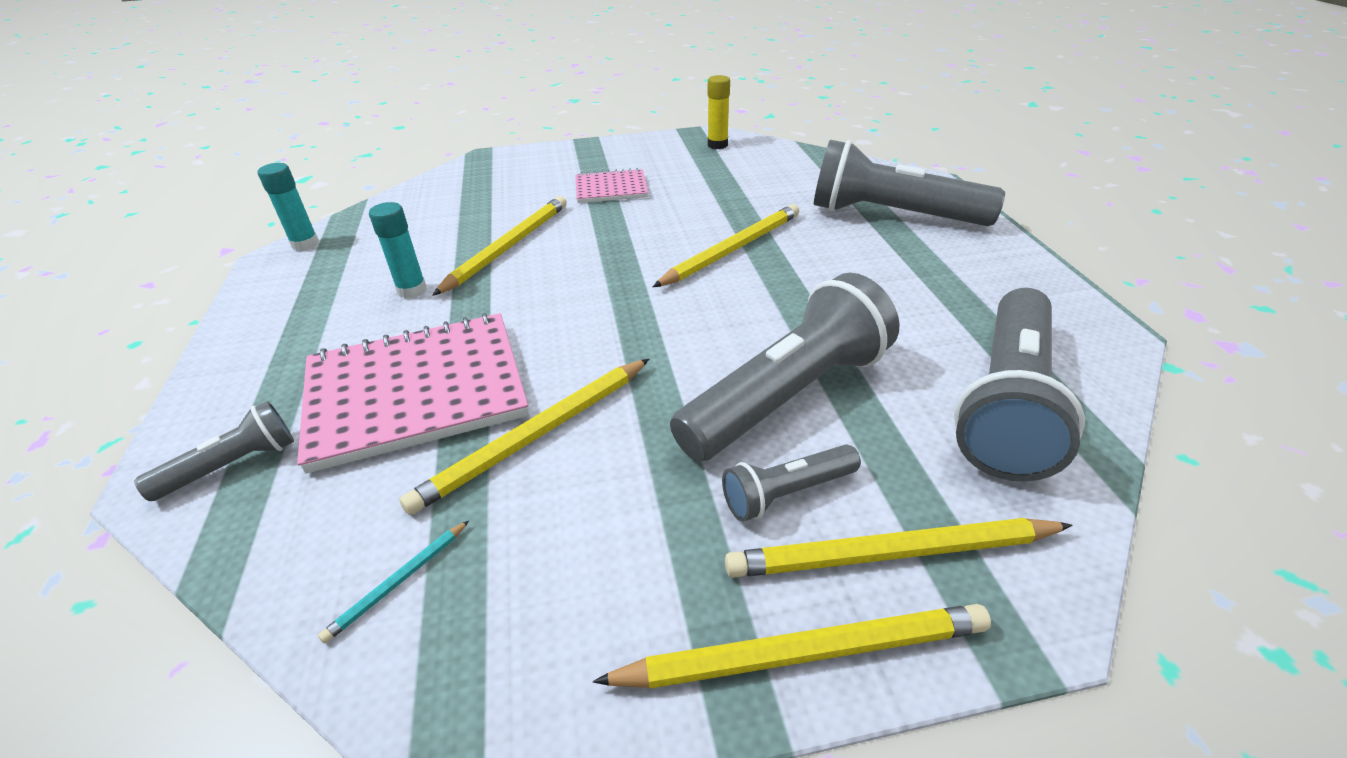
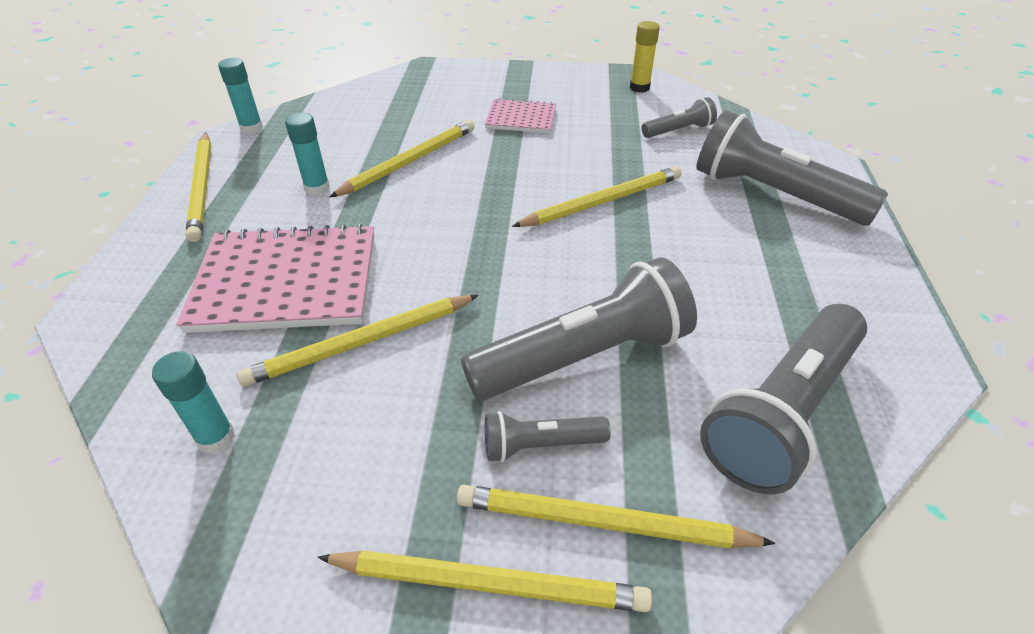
camera: 15 degrees right, 5 degrees up
grey flashlight [134,401,294,501] -> grey flashlight moved to [642,97,717,138]
turquoise pencil [318,521,469,643] -> turquoise glue stick [152,351,235,454]
none -> yellow pencil [185,132,211,242]

